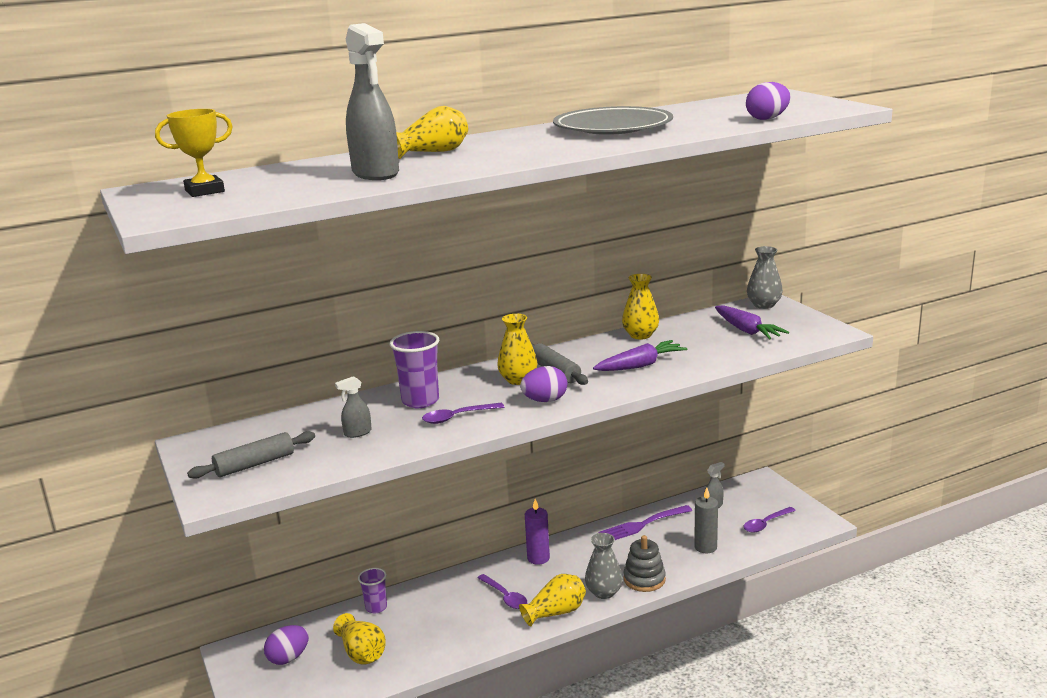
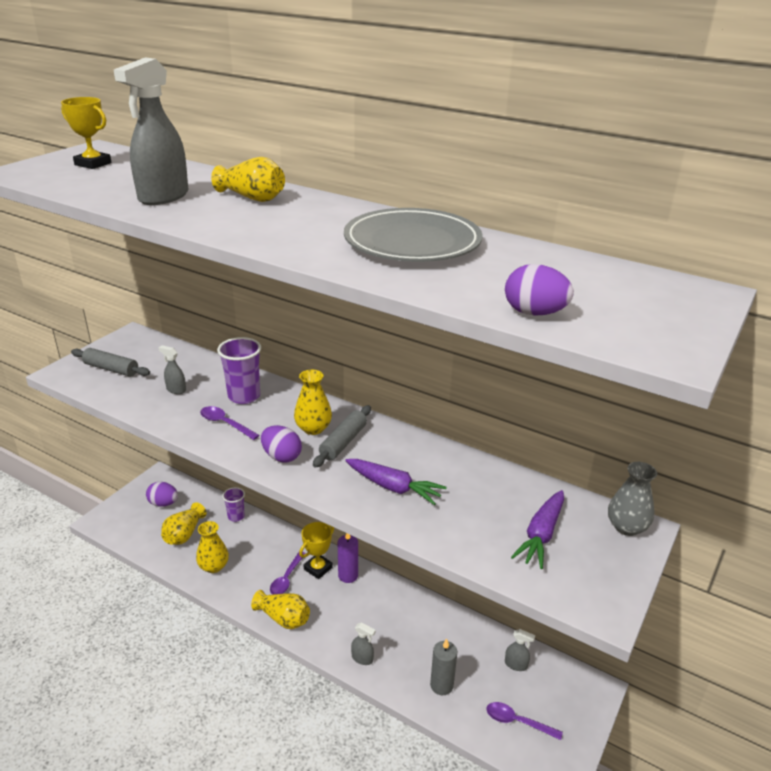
camera: 55 degrees right, 10 degrees up
grey vase [585,533,623,599] -> none
purple fork [598,505,692,540] -> none
yellow vase [622,274,659,339] -> yellow vase moved to [196,521,229,573]
grey stacking toy [624,535,666,592] -> grey spray bottle [351,623,376,665]
none -> yellow trophy [299,522,334,579]

